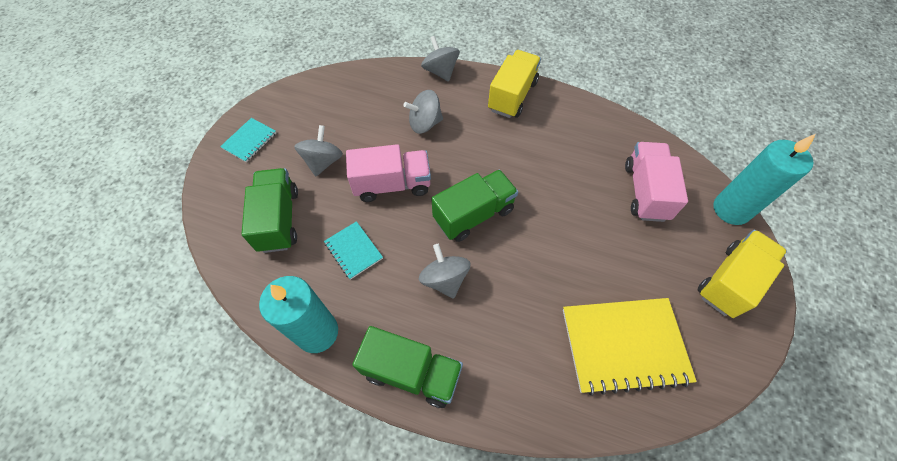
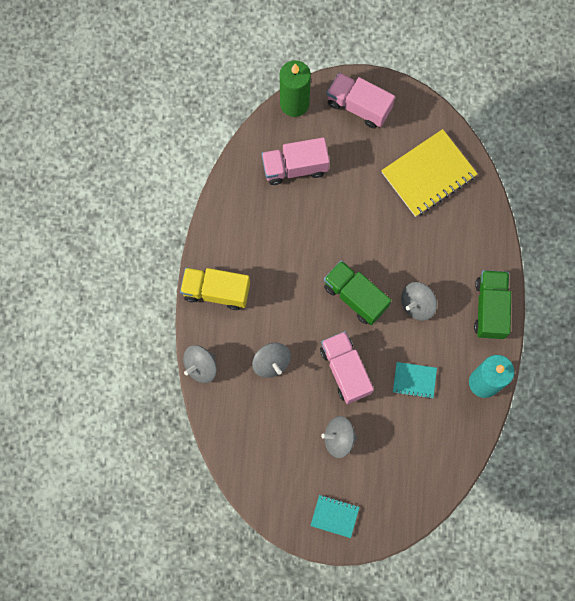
camera: 105 degrees left, 15 degrees up
green truck [241,168,298,253] -> none
turquoise notebook [324,221,383,280] -> turquoise notebook turned 60 degrees clockwise [393,362,437,399]
yellow notebook [563,298,697,396] -> yellow notebook turned 75 degrees clockwise [381,129,478,217]
yellow truck [697,230,787,318] -> pink truck [327,72,395,129]
turquoise candle [713,134,816,225] -> green candle [280,60,311,117]

